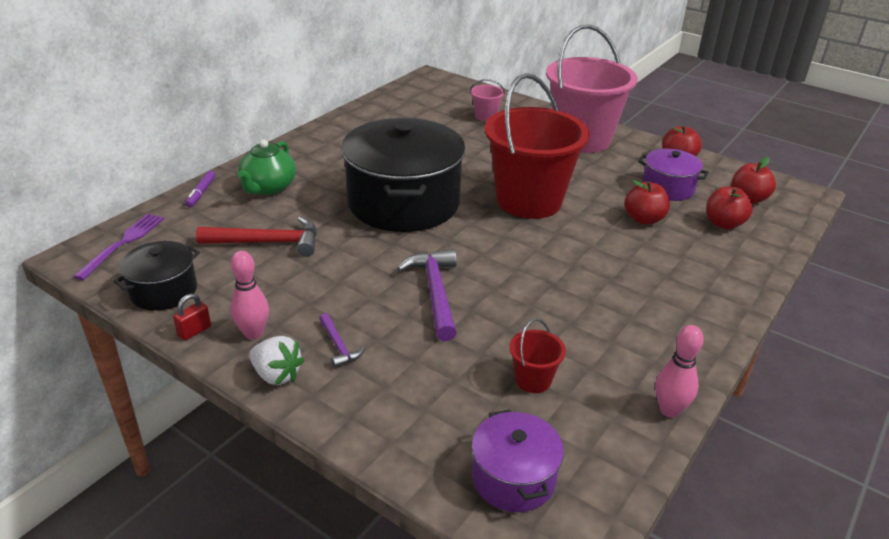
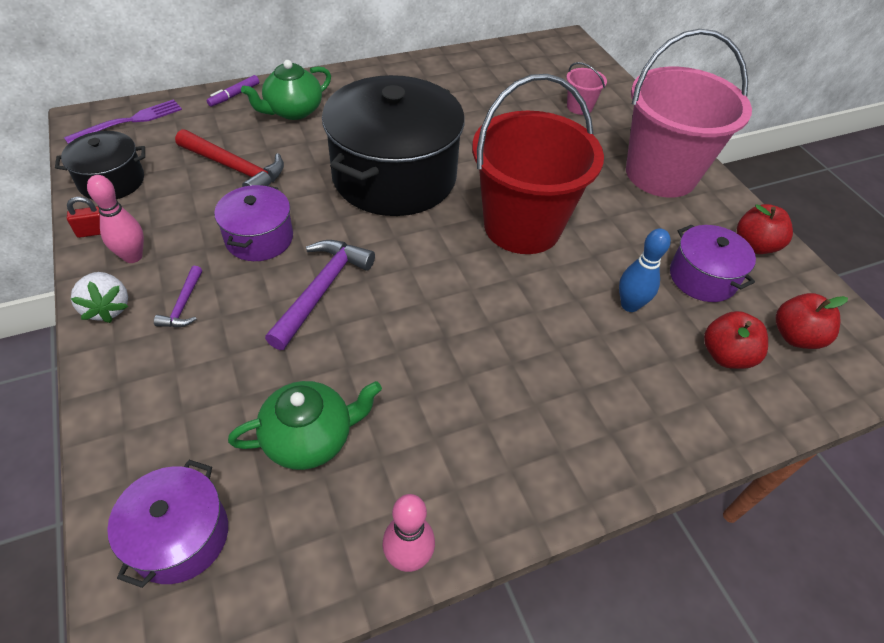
camera: 30 degrees right, 15 degrees up
red bucket [510,319,566,393] -> green teapot [228,381,382,470]
red apple [625,180,670,225] -> blue bowling pin [619,229,671,312]
none -> purple pot [214,185,293,261]

